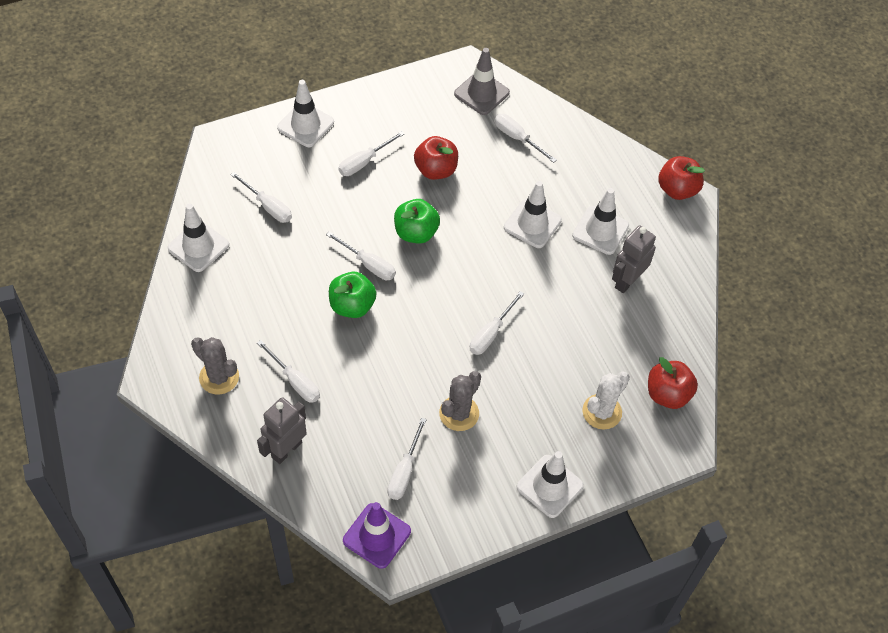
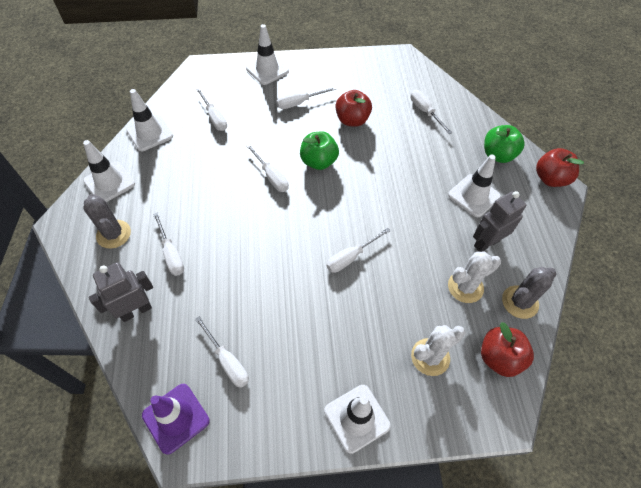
camera: 20 degrees right, 0 degrees up
green apple [329,272,377,318] -> green apple moved to [484,125,525,163]
white screwdriver [387,418,427,500] -> white screwdriver turned 75 degrees counterclockwise [195,316,249,388]
grey cactus [439,371,481,431] -> grey cactus moved to [502,267,556,319]
grey traffic cone [454,48,510,115] -> none
white traffic cone [504,181,562,248] -> white traffic cone moved to [83,140,135,202]
none -> white cactus [448,251,501,303]

